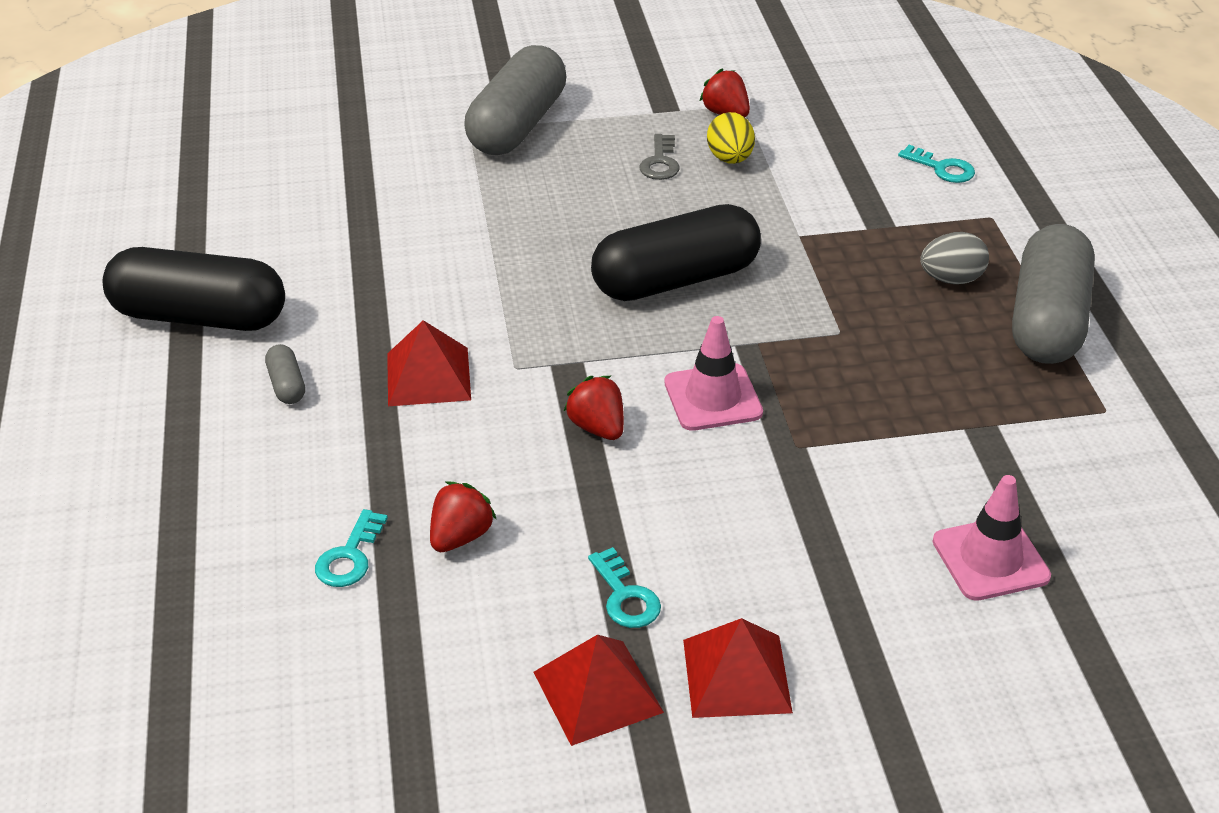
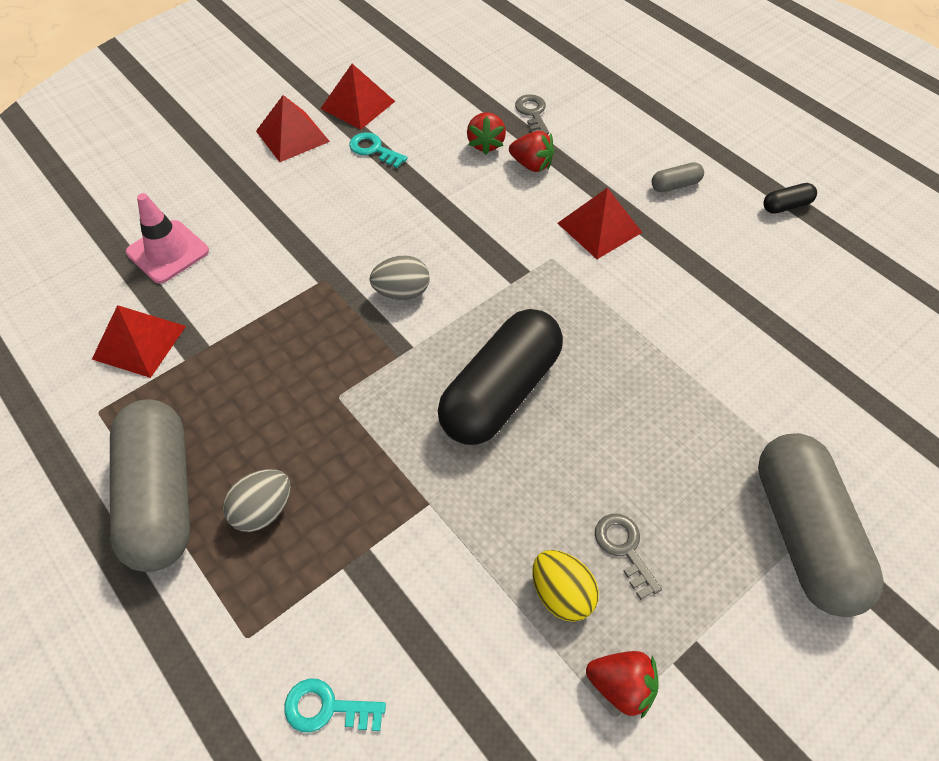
camera: 150 degrees right, 15 degrees up
black capsule [103,247,285,331] -> black capsule [763,183,817,214], size x0.40
grey capsule [265,344,305,404] -> grey capsule turned 60 degrees counterclockwise [652,162,704,192]
turquoise key [315,509,388,587] -> grey key [515,94,549,134]
red strawberry [563,376,624,440] -> red strawberry moved to [509,131,555,172]
pink traffic cone [664,316,763,431] -> grey egg [370,255,429,301]
none -> red pyramid [92,305,186,378]

